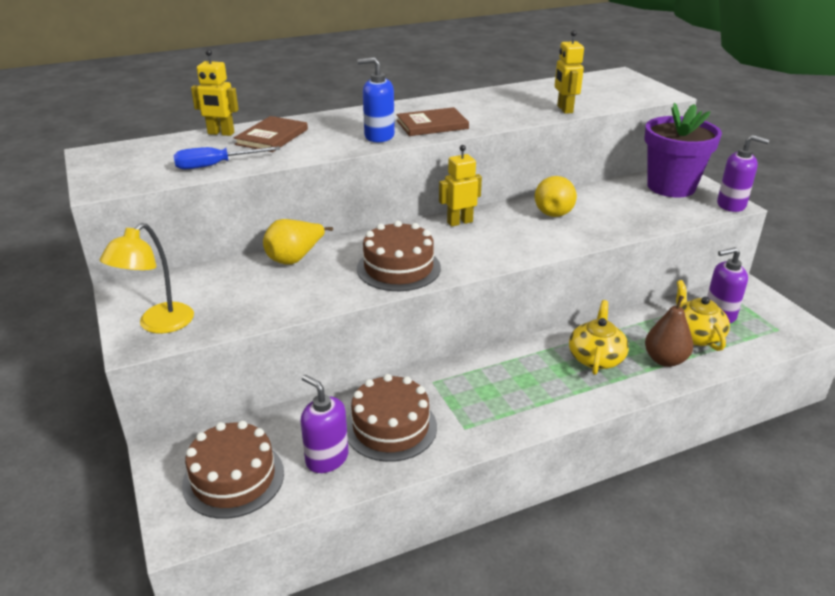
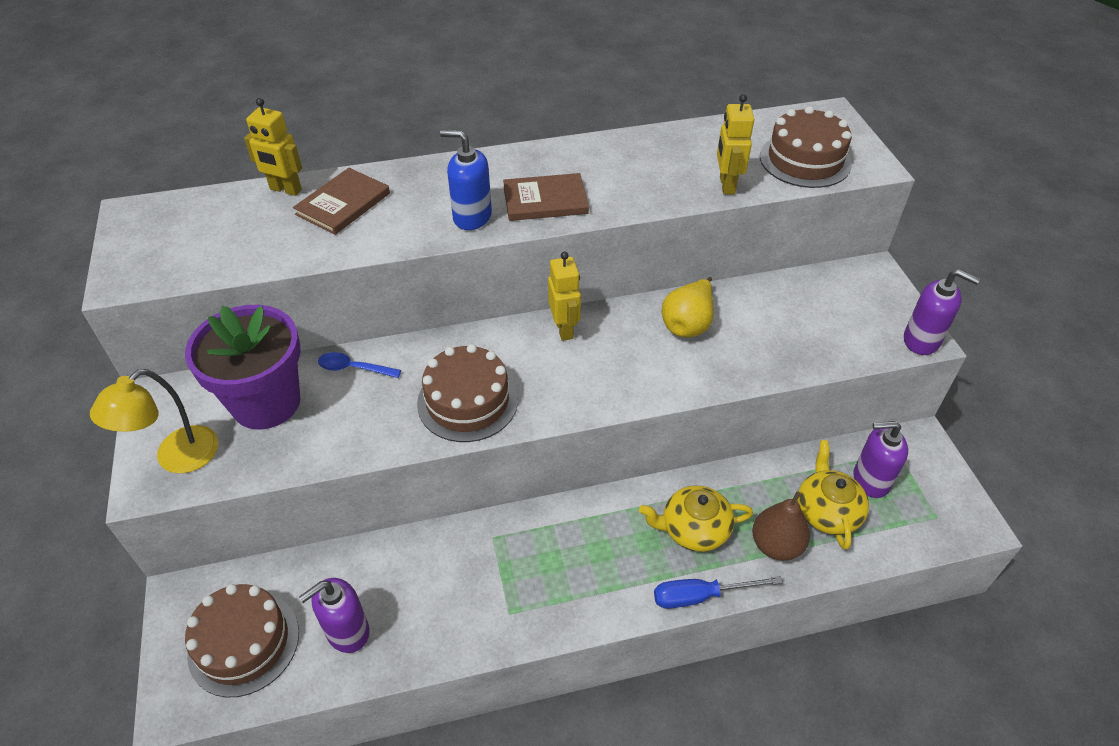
camera: 10 degrees right, 15 degrees up
blue screwdriver [174,146,280,169] -> blue screwdriver moved to [654,576,783,609]
yellow pear [263,219,333,265] -> blue spoon [318,352,401,378]
purple soap dispenser [301,375,349,473] -> purple soap dispenser turned 90 degrees counterclockwise [299,578,369,653]
brown cake [346,374,437,462] -> brown cake moved to [760,106,852,188]
yellow robot [439,145,482,227] -> yellow robot turned 90 degrees clockwise [548,252,581,341]
yellow teapot [569,300,629,375] -> yellow teapot turned 120 degrees counterclockwise [639,486,753,552]
purple flower pot [645,103,722,197] -> purple flower pot moved to [185,305,301,430]

